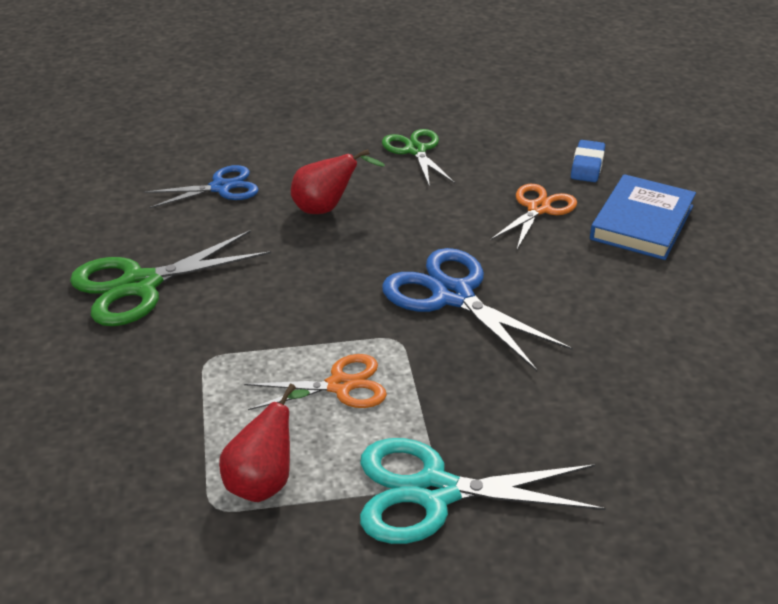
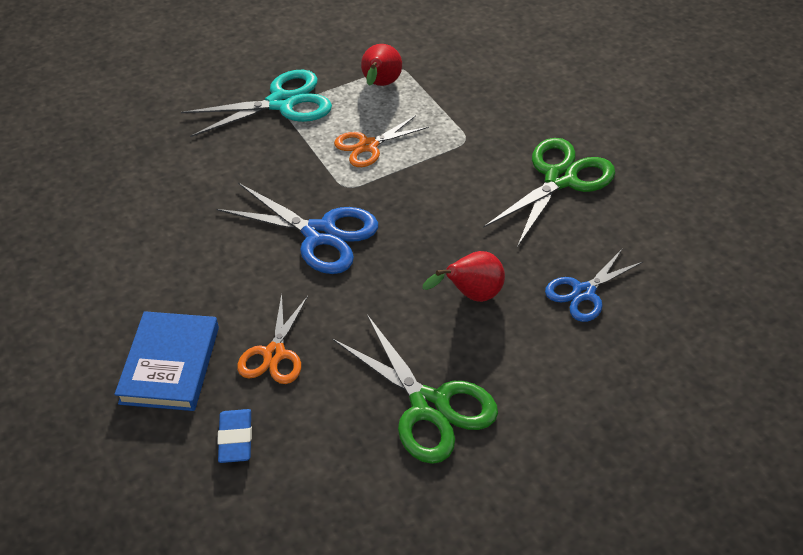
camera: 160 degrees right, 10 degrees up
green scissors [382,129,455,187] -> green scissors [333,315,498,464], size x1.58

